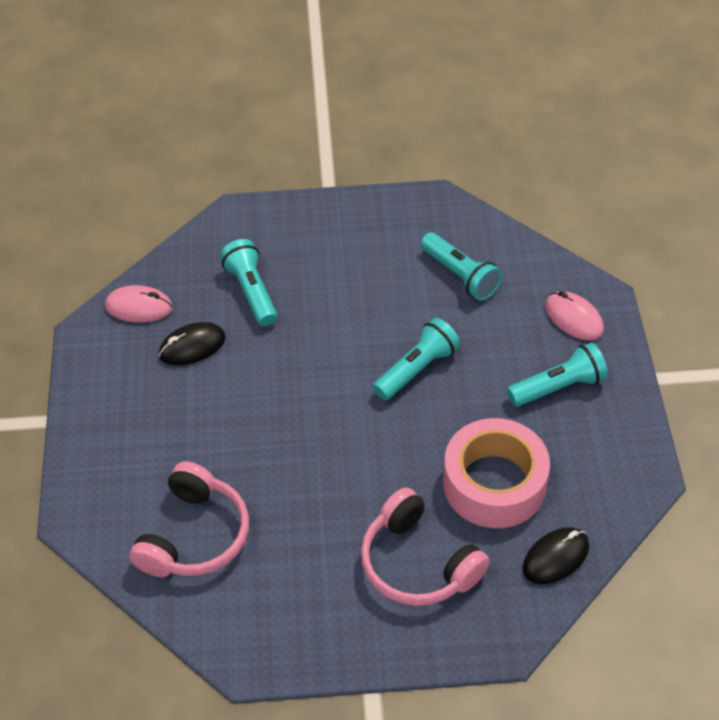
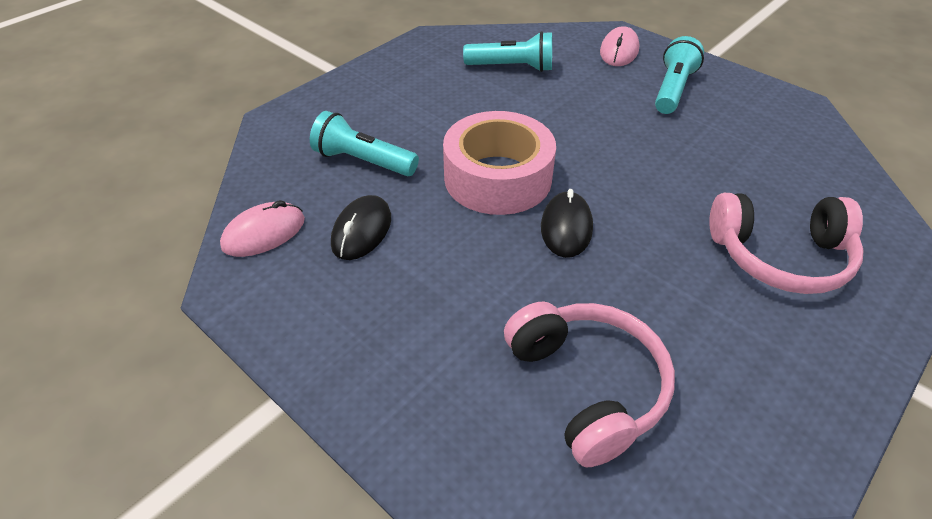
camera: 45 degrees left, 5 degrees down
turquoise flashlight [373,318,460,400] -> none
pink tape [443,418,550,528] -> pink tape moved to [443,111,556,215]
black mouse [522,527,589,584] -> black mouse moved to [541,189,593,258]
pink mouse [545,291,604,340] -> pink mouse turned 75 degrees counterclockwise [600,26,640,66]

